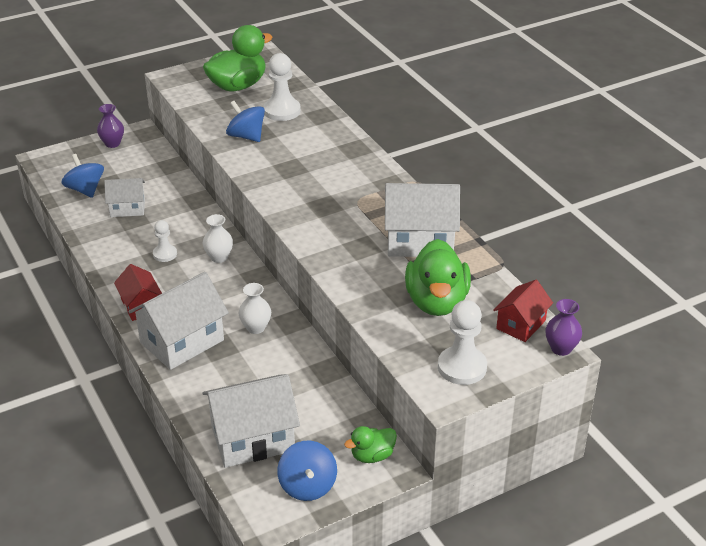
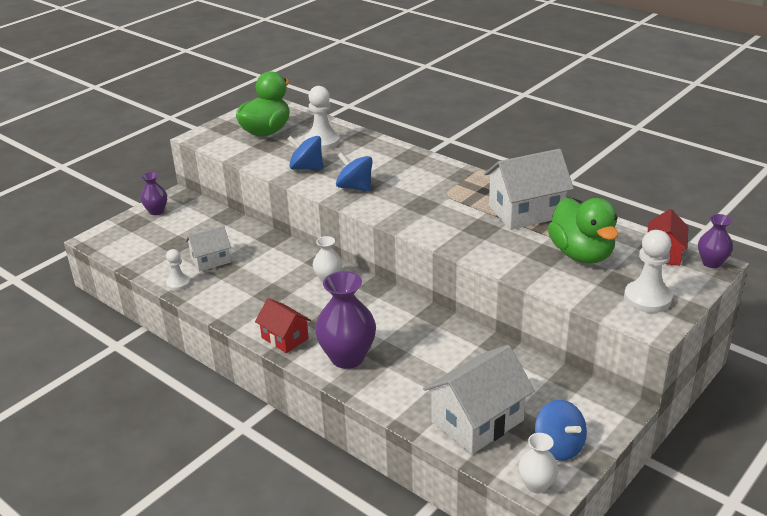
camera: 20 degrees left, 5 degrees down
blue spinning top [61,154,104,198] -> blue spinning top moved to [336,152,373,192]
white house [128,272,229,370] -> purple vase [315,271,376,369]
white pawn [153,220,177,262] -> white pawn moved to [166,249,190,291]
white vase [239,283,271,334] -> white vase moved to [518,433,559,494]
green duck [344,426,397,463] -> none

